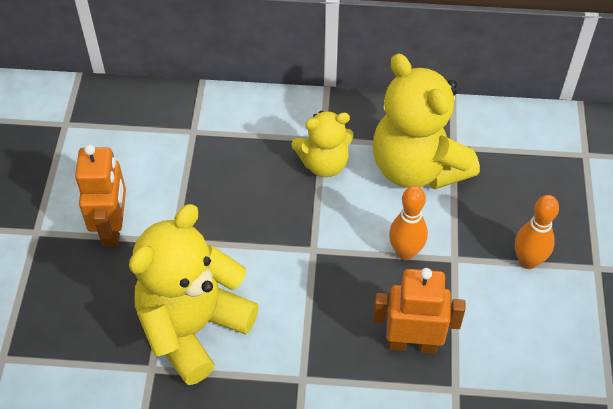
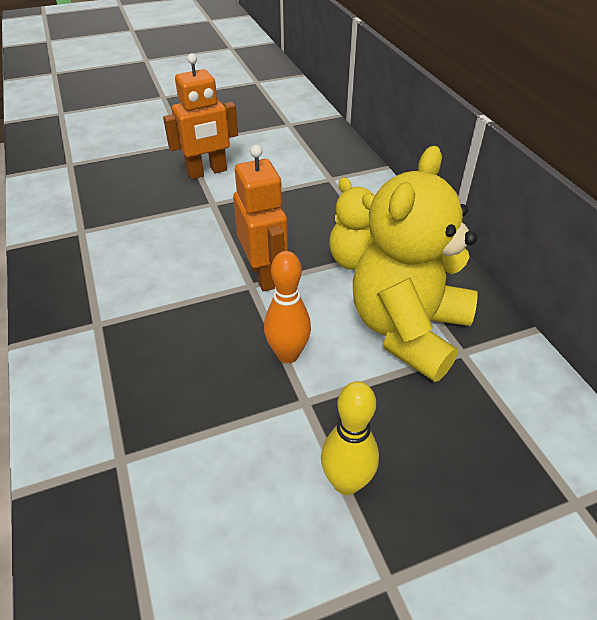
camera: 65 degrees right, 10 degrees down
yellow teddy bear [129,204,259,385] -> none
orange robot [373,268,465,354] -> orange robot moved to [233,145,288,292]
orange bowling pin [515,195,559,269] -> yellow bowling pin [321,381,379,495]

